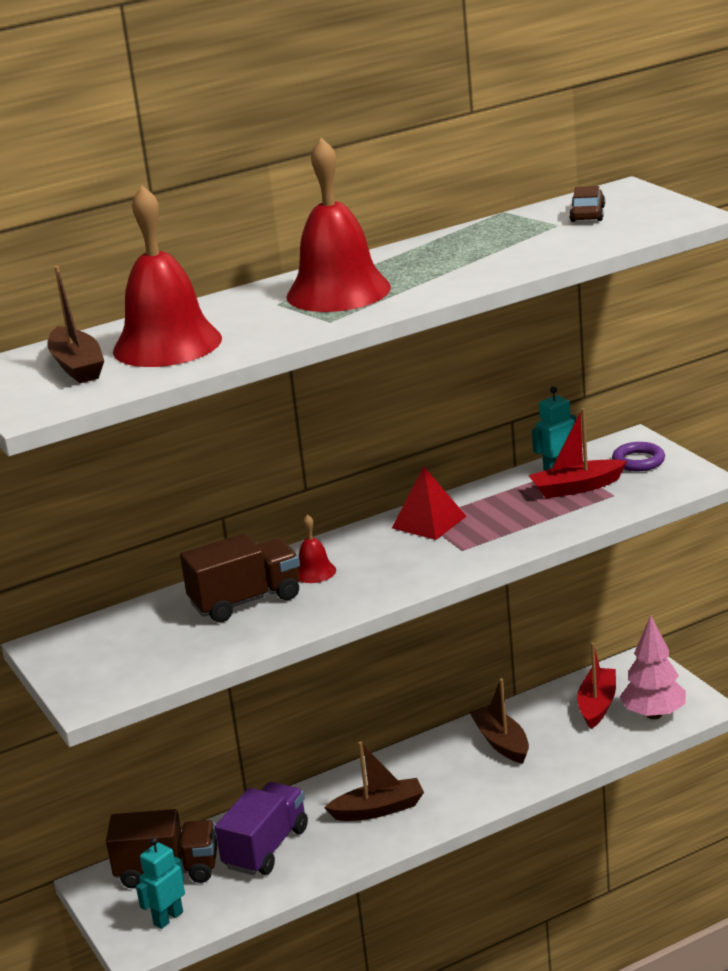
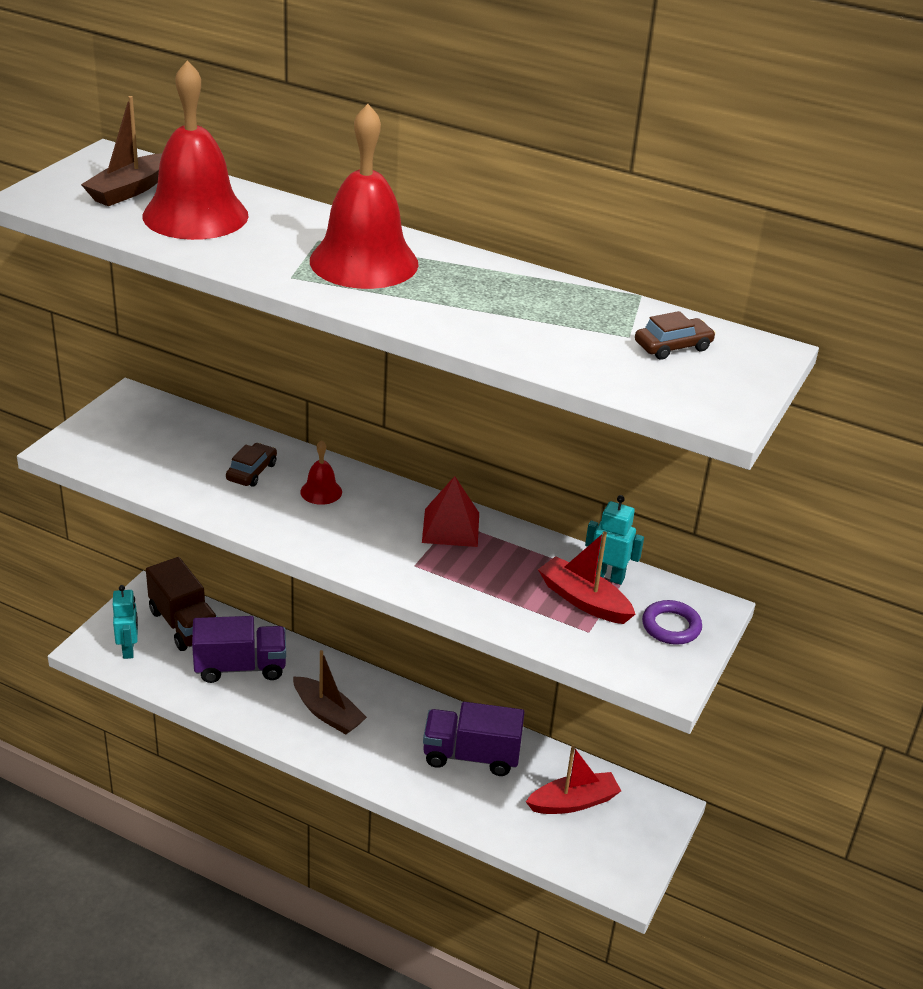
camera: 50 degrees right, 10 degrees up
turquoise robot [136,838,185,929] -> turquoise robot turned 75 degrees clockwise [113,585,138,659]
brown truck [180,533,300,622] -> brown car [226,443,277,487]
brown boat [469,678,529,764] -> purple truck [423,702,525,776]
pink tree [620,615,686,719] -> none

